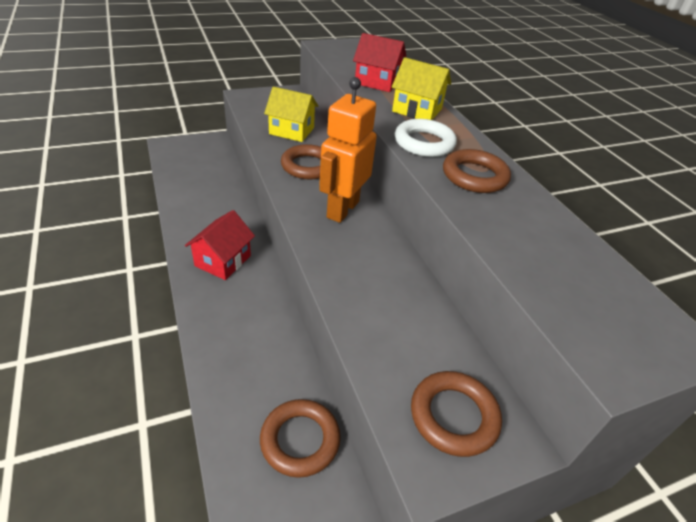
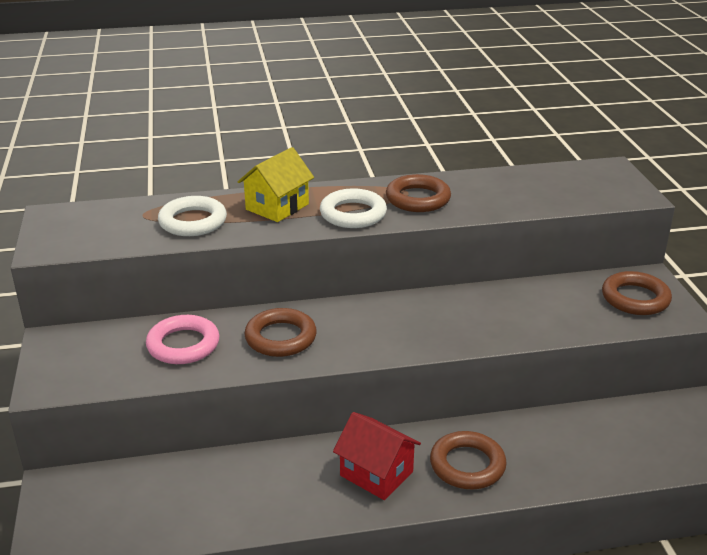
camera: 75 degrees left, 10 degrees down
brown ring [260,399,341,478] -> brown ring moved to [430,431,507,489]
yellow house [264,87,318,142] -> pink ring [146,315,220,364]
orange robot [319,77,377,223] -> none
red house [353,33,406,92] -> white ring [158,196,227,236]

